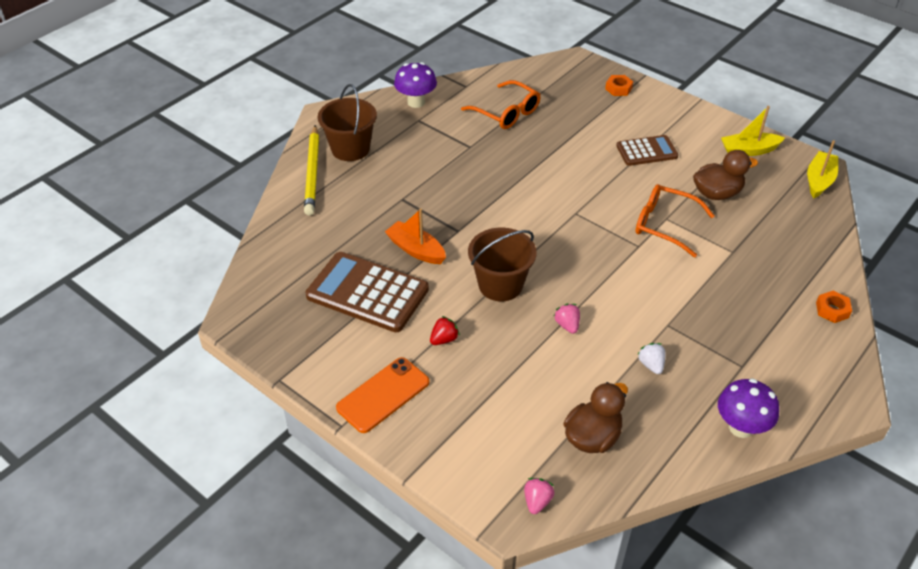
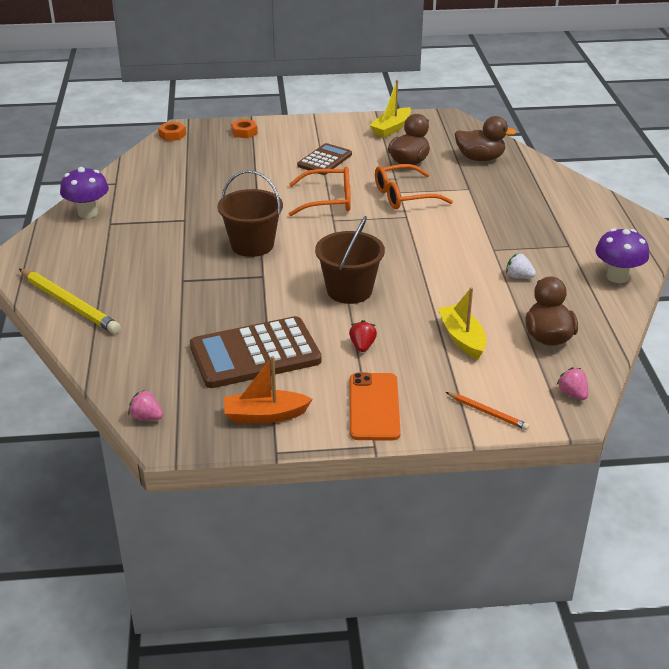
camera: 45 degrees left, 10 degrees down
brown bucket [318,84,377,161] -> brown bucket moved to [218,170,283,257]
orange boat [385,208,446,264] -> orange boat moved to [224,356,313,423]
orange glasses [461,80,540,129] -> orange glasses moved to [289,167,351,216]
pink strawberry [554,304,580,334] -> pink strawberry moved to [128,390,163,420]
yellow boat [807,140,838,198] -> yellow boat moved to [438,287,486,359]
orange nut [816,291,852,323] -> orange nut moved to [158,122,186,141]
none -> orange pencil [446,392,529,430]
none -> brown duck [455,116,517,161]

